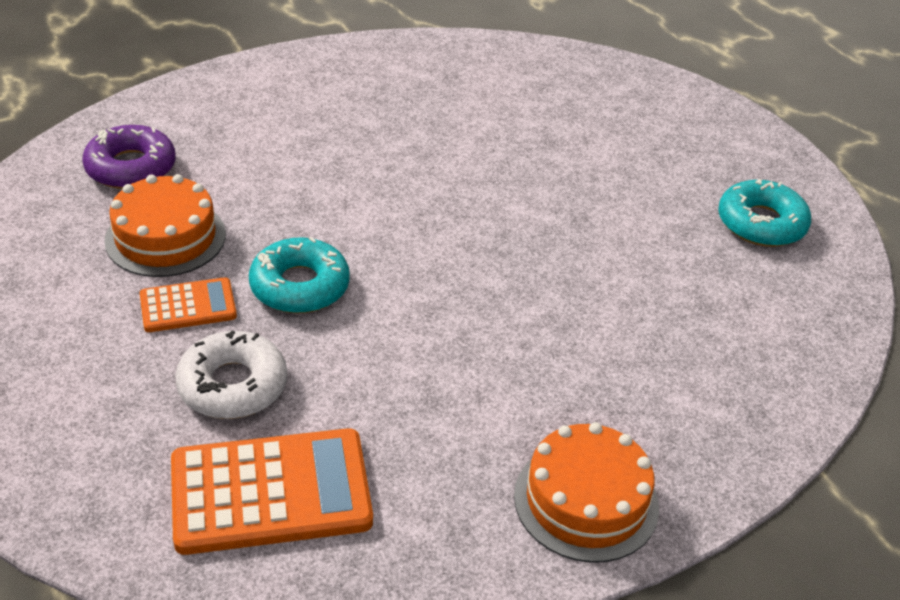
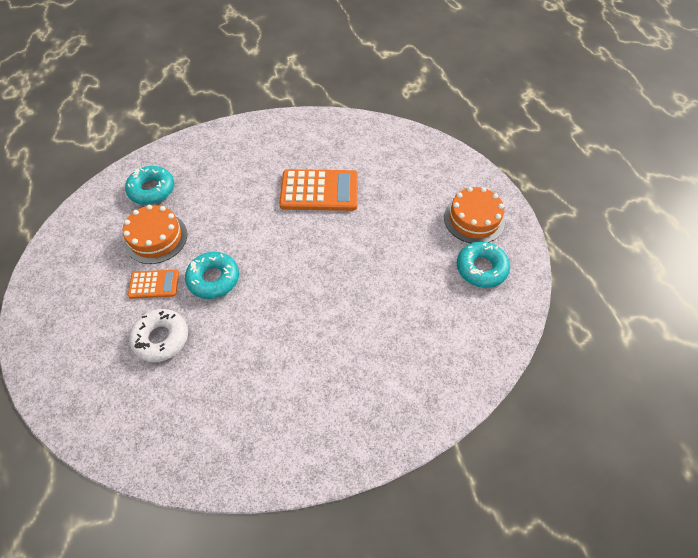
camera: 15 degrees right, 15 degrees up
purple donut [82,125,176,189] -> turquoise donut [125,166,174,205]
orange calculator [171,428,373,555] -> orange calculator moved to [279,169,358,211]
orange cake [514,422,659,563] -> orange cake moved to [444,187,505,243]

